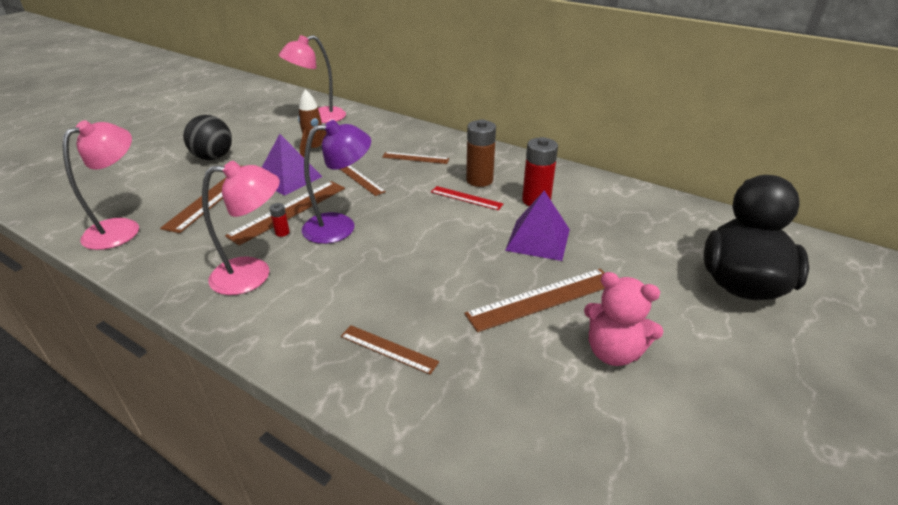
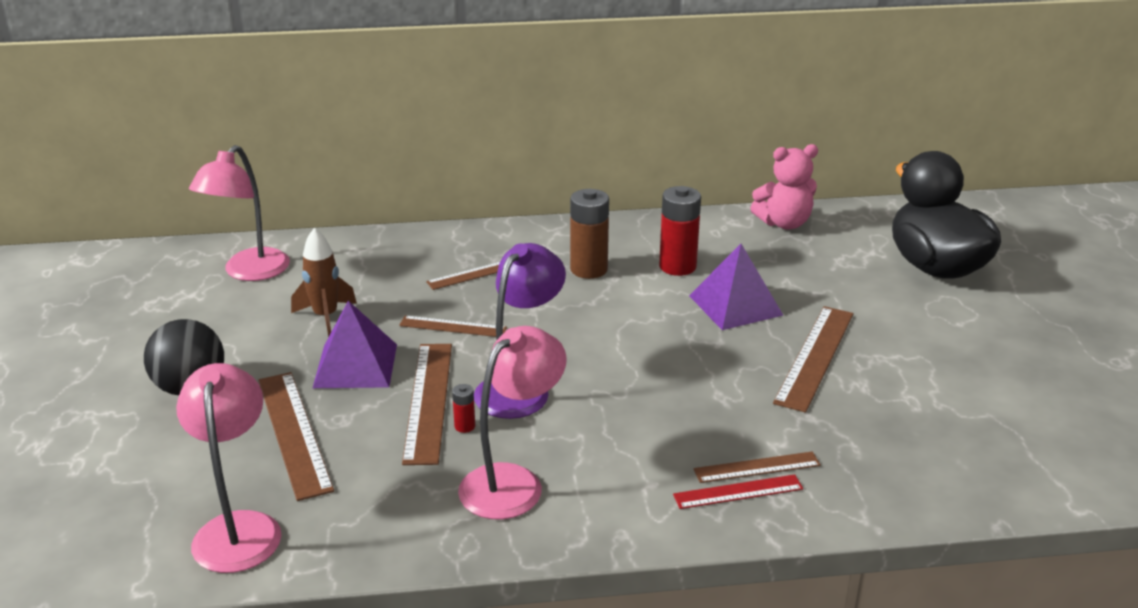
camera: 40 degrees left, 5 degrees down
red ruler [431,186,503,210] -> red ruler moved to [673,474,803,509]
pink teddy bear [584,272,664,366] -> pink teddy bear moved to [750,144,818,230]

